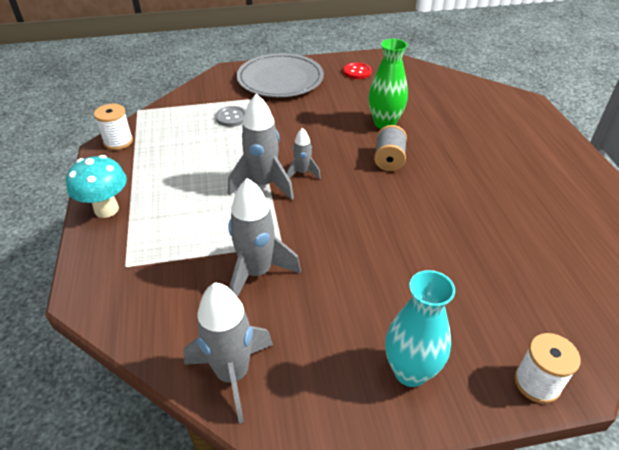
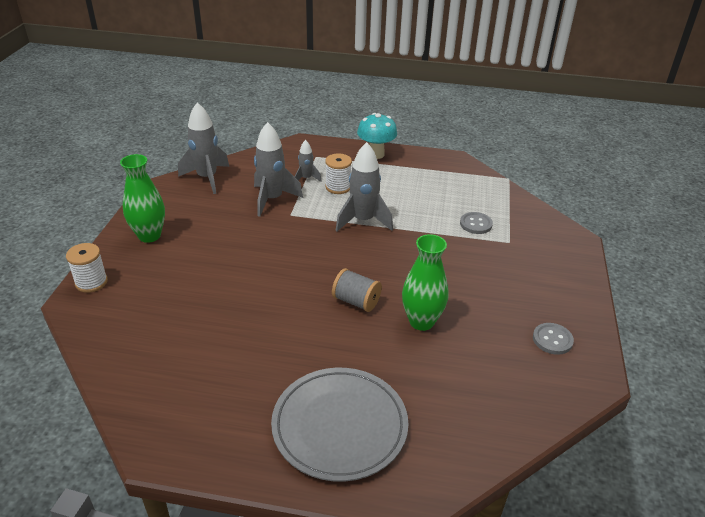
camera: 110 degrees right, 5 degrees down
white spool [94,104,133,150] -> white spool moved to [325,153,352,194]
grey plate [237,53,324,97] -> grey plate moved to [271,368,408,482]
grey rocket [287,128,321,179] -> grey rocket moved to [294,140,322,182]
red button [343,62,372,79] -> grey button [533,323,574,355]
turquoise vase [385,270,455,387] -> green vase [120,154,165,243]

